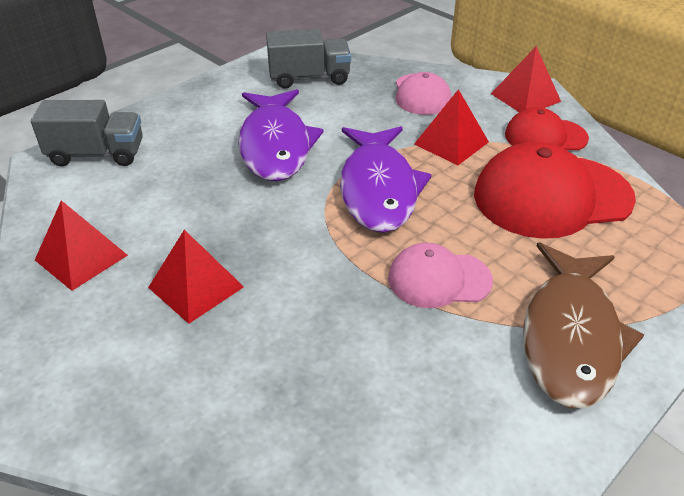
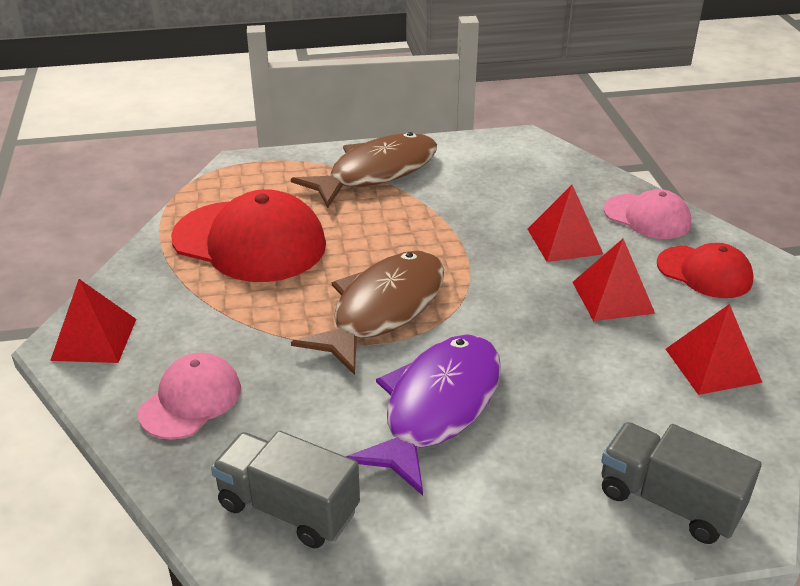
camera: 145 degrees left, 5 degrees down
purple fish [340,126,432,233] -> brown fish [291,251,444,375]
pink cap [388,243,493,308] -> pink cap moved to [604,189,691,239]
red pyramid [414,89,489,165] -> red pyramid moved to [528,185,603,262]
red cap [505,107,589,150] -> red cap moved to [657,243,754,298]

